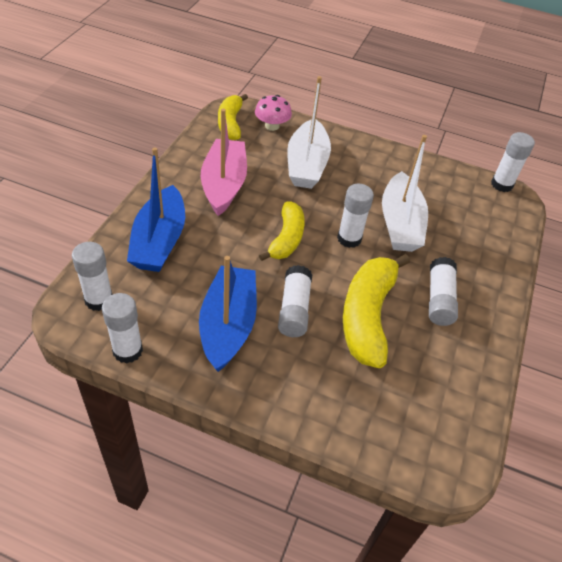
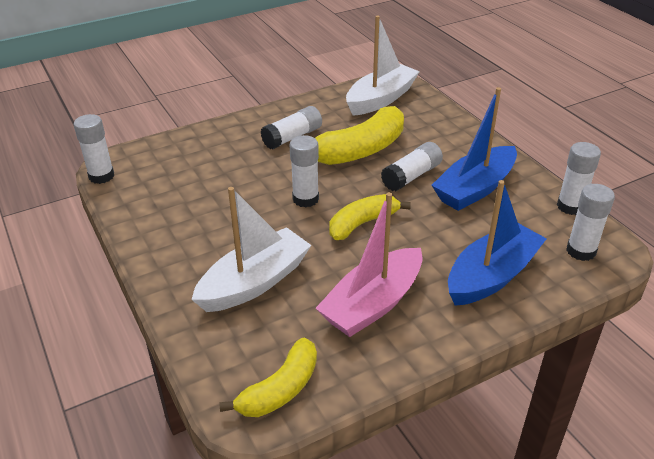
camera: 135 degrees left, 10 degrees down
pink mushroom [255,95,292,131] -> none
white boat [382,135,428,252] -> white boat moved to [346,15,420,116]

